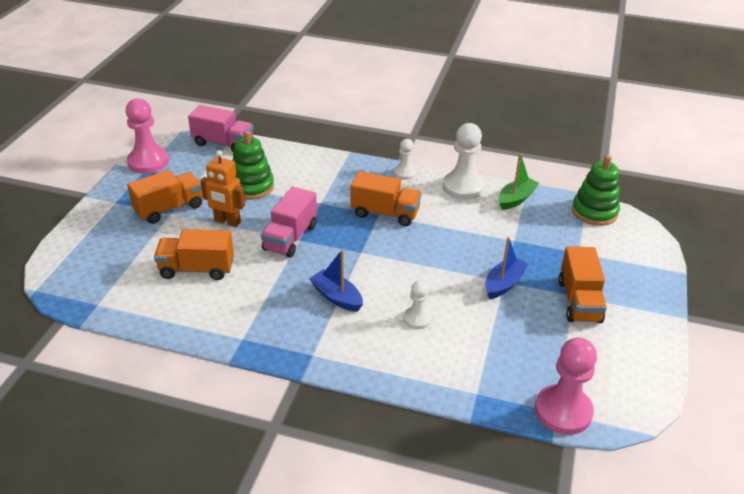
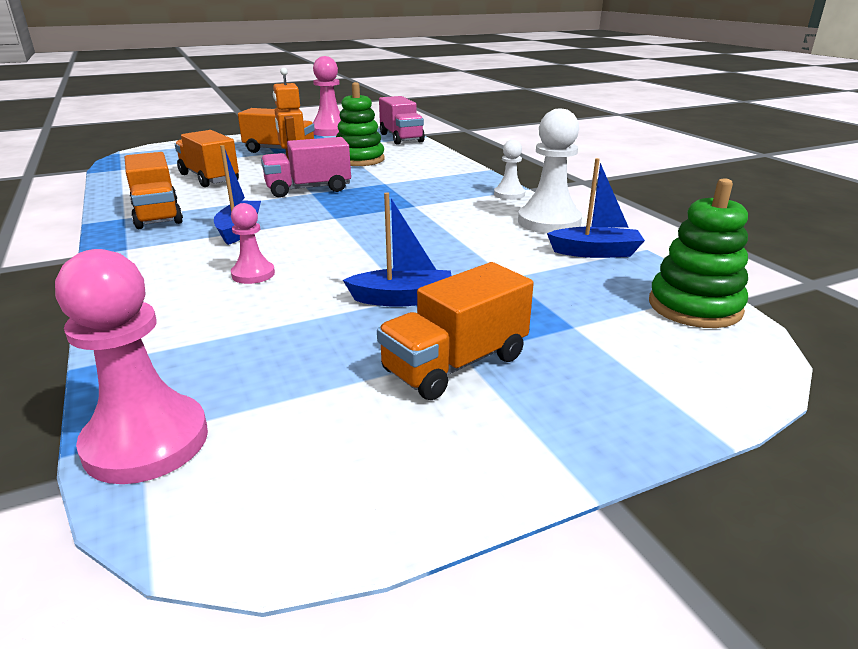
camera: 50 degrees right, 10 degrees down
orange truck [350,171,421,226] -> orange truck moved to [125,152,183,229]
white pawn [403,281,432,329] -> pink pawn [231,203,275,284]
green boat [499,154,539,210] -> blue boat [547,158,645,258]

